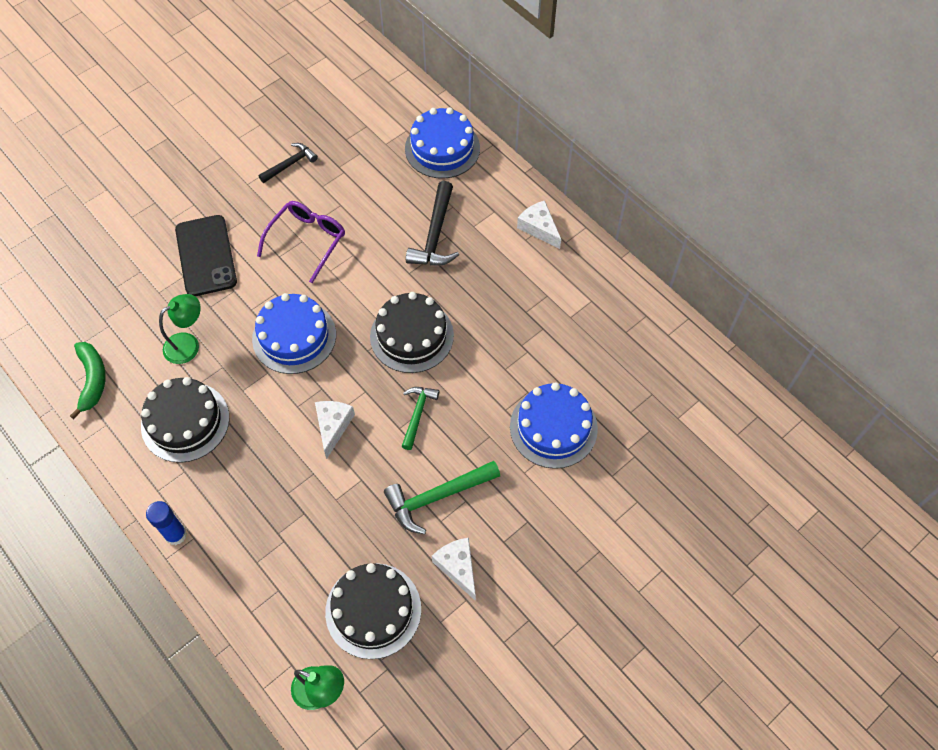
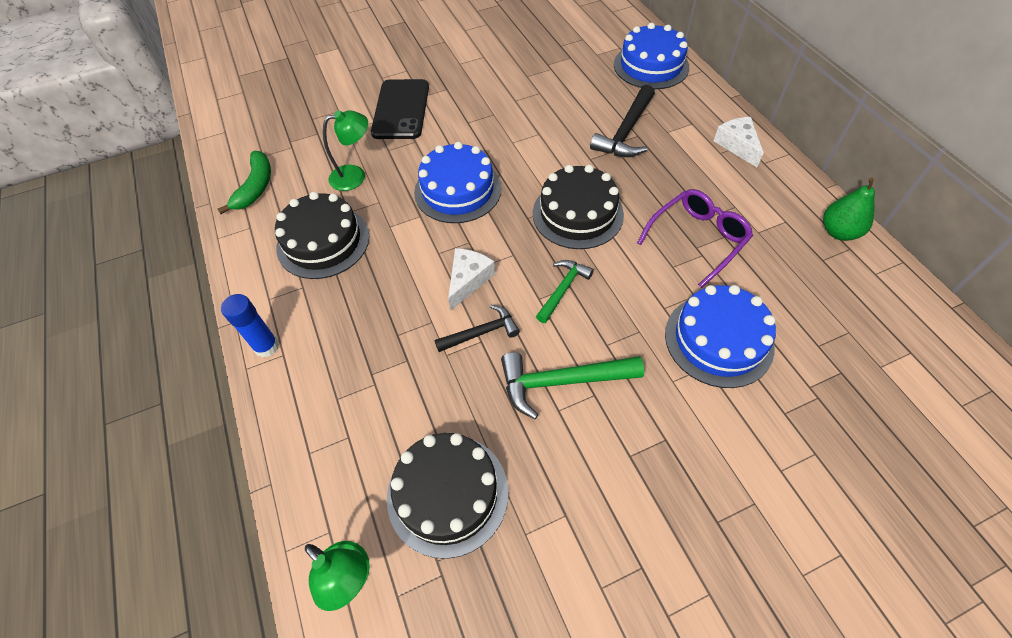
camera: 20 degrees right, 5 degrees down
purple glasses [257,201,345,283] -> purple glasses moved to [637,189,753,288]
black hammer [258,143,318,183] -> black hammer moved to [435,305,520,352]
white cheese [432,538,476,601] -> none
none -> green pear [823,177,875,241]

